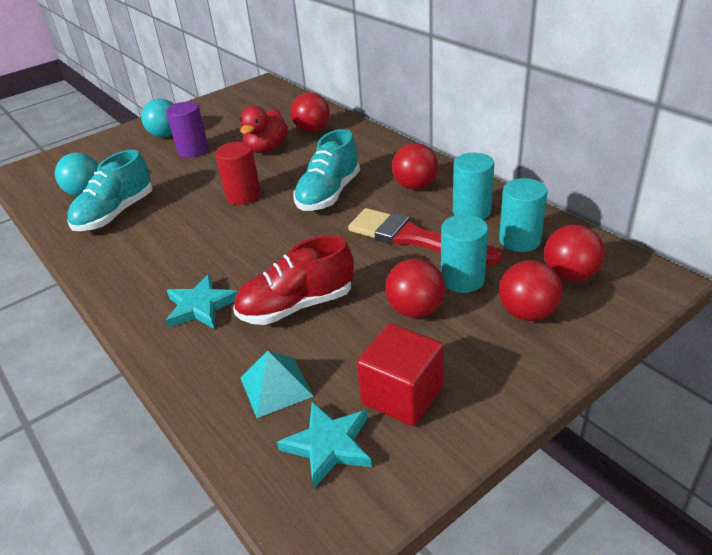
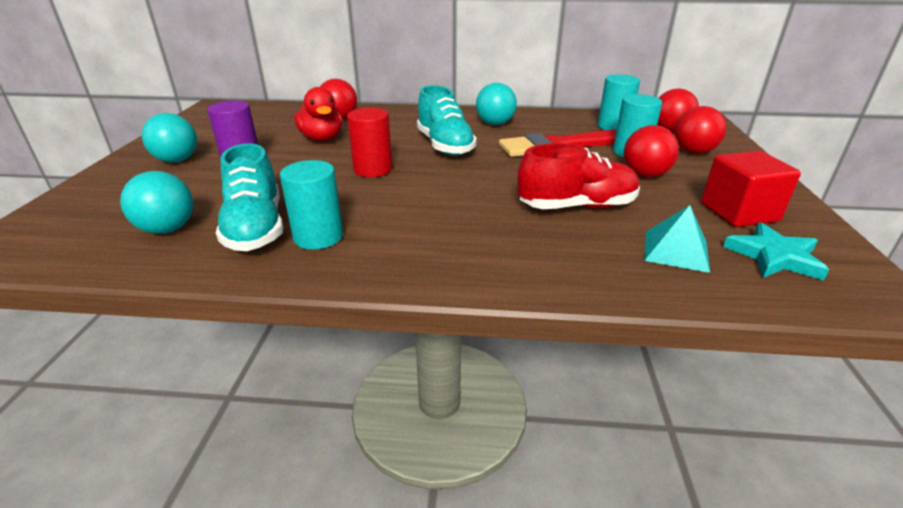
camera: 50 degrees left, 5 degrees down
turquoise star [166,274,238,329] -> none
red shoe [233,235,354,325] -> red shoe turned 120 degrees counterclockwise [517,143,640,209]
red ball [392,143,438,190] -> turquoise ball [476,83,517,125]
turquoise cylinder [453,153,494,220] -> turquoise cylinder moved to [280,160,343,250]

